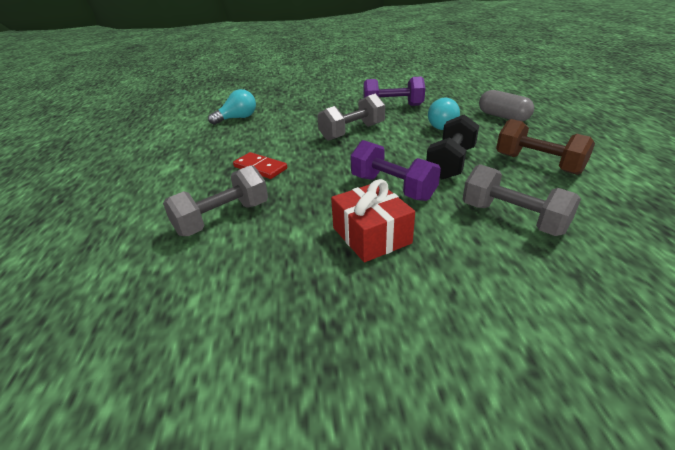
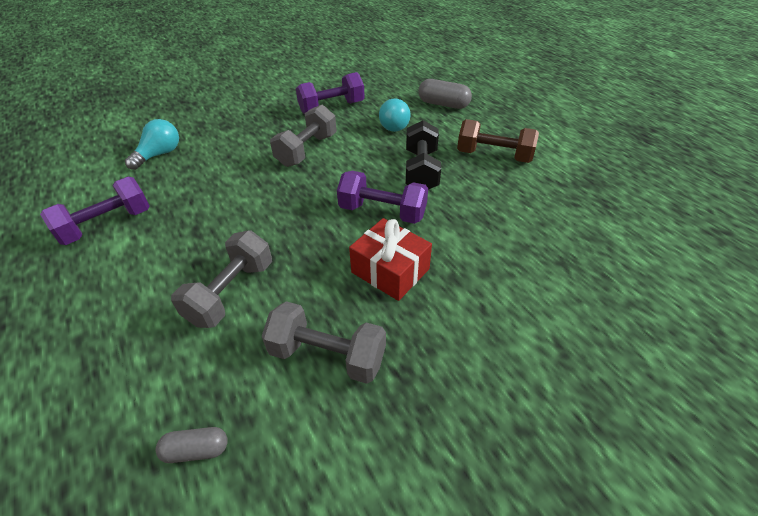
camera: 25 degrees left, 10 degrees up
red domino [233,152,287,179] -> none
grey dumbbell [463,164,581,236] -> grey dumbbell moved to [262,301,386,384]
none -> purple dumbbell [40,177,150,245]
none -> grey capsule [156,427,228,463]

